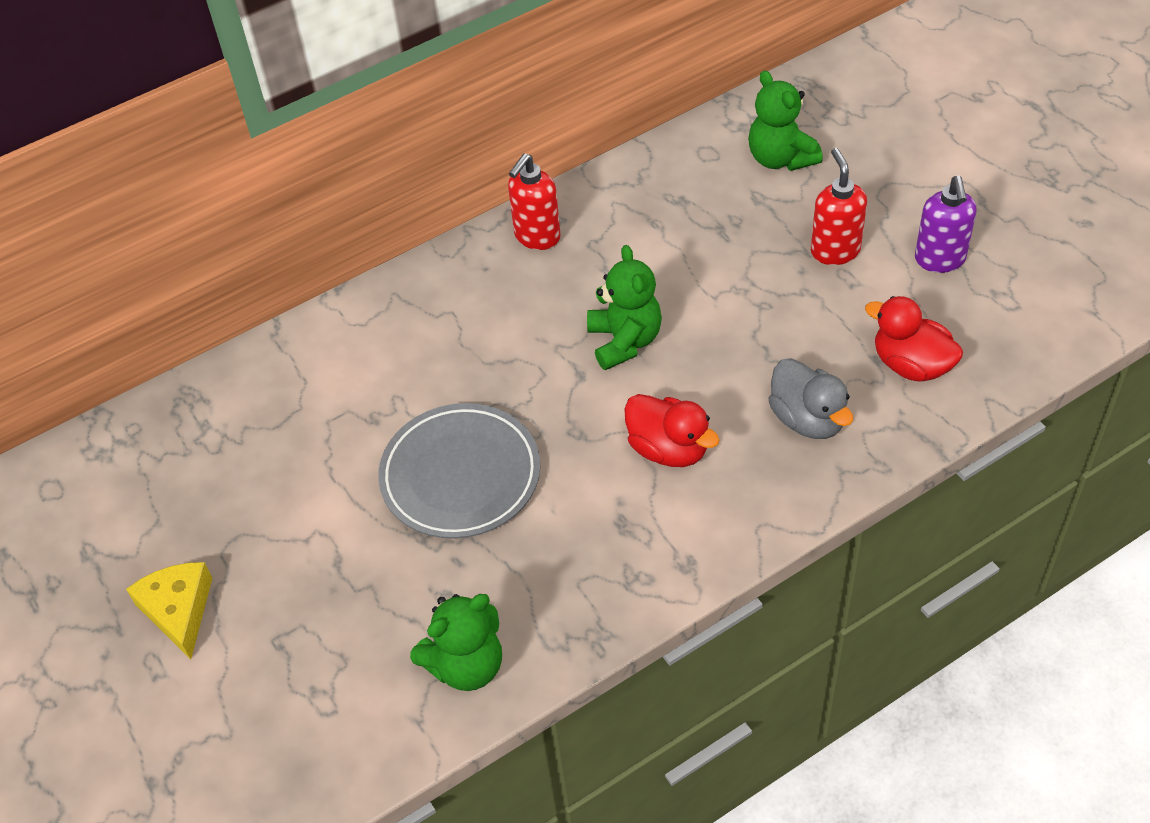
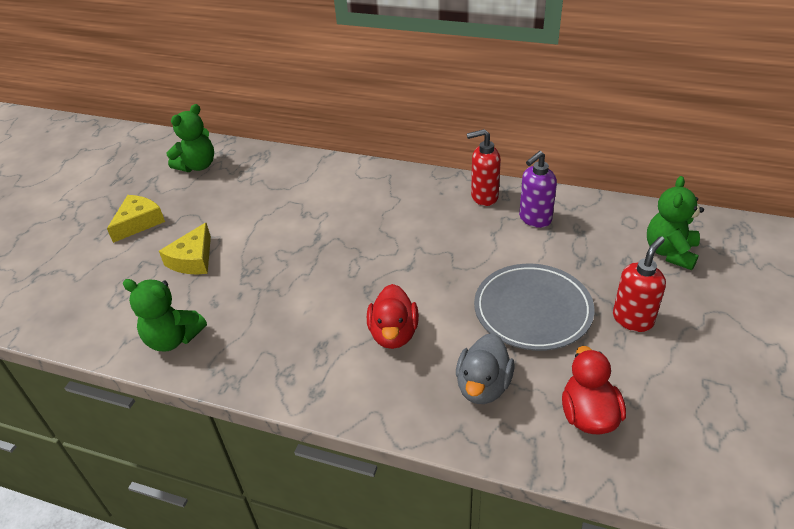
camera: 50 degrees right, 10 degrees down
grey plate [378,403,540,538] -> grey plate moved to [474,264,594,351]
green teddy bear [587,245,662,370] -> green teddy bear moved to [167,104,214,172]
purple soap dispenser [915,176,977,273] -> purple soap dispenser moved to [519,151,557,228]
none -> yellow cheese [159,223,211,274]

